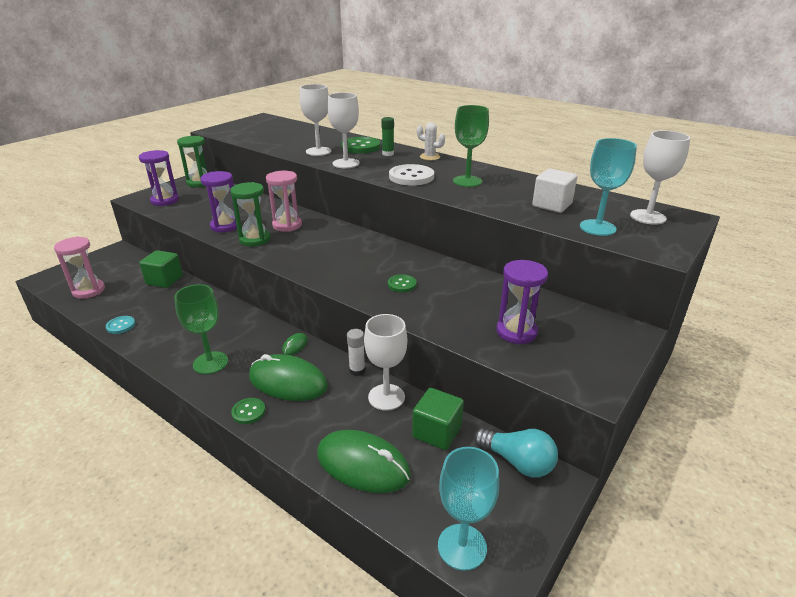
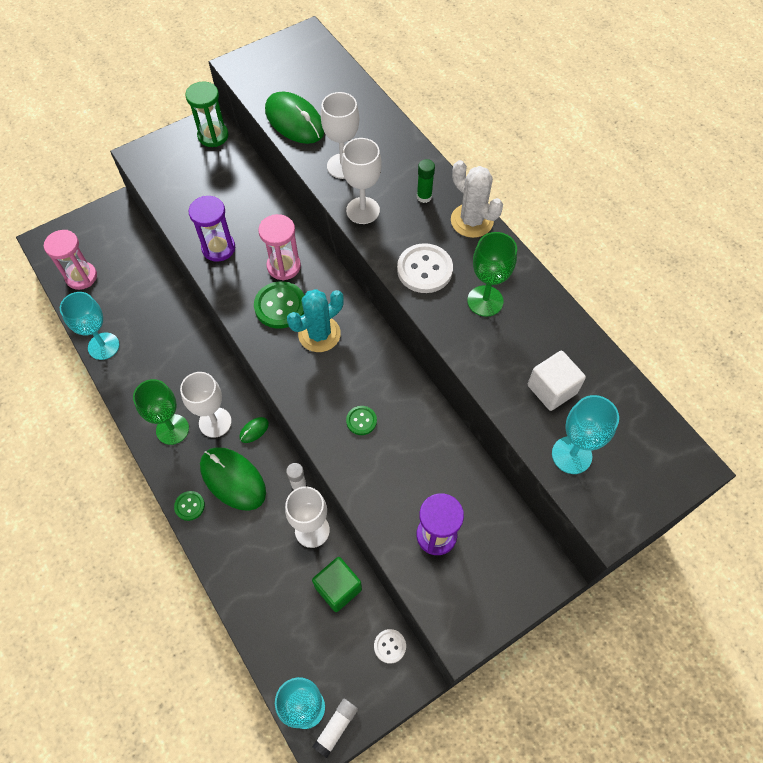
camera: 20 degrees right, 30 degrees up
turquoise button [106,316,135,334] -> turquoise goblet [60,292,119,360]
purple hourglass [139,150,179,206] -> none
green cube [139,250,183,288] -> none
green hourglass [230,182,270,246] -> none
green mouse [317,430,411,493] -> green mouse moved to [265,92,324,144]
green button [341,137,380,153] -> green button moved to [254,281,305,329]
white cactus [417,122,445,160] -> white cactus [451,160,503,238], size x1.61
turquoise light bulb [474,428,558,478] -> white button [374,629,406,664]
white goblet [630,130,690,225] -> white goblet moved to [180,372,232,438]
none -> turquoise cactus [287,289,344,352]
none -> white glue stick [313,699,358,758]

